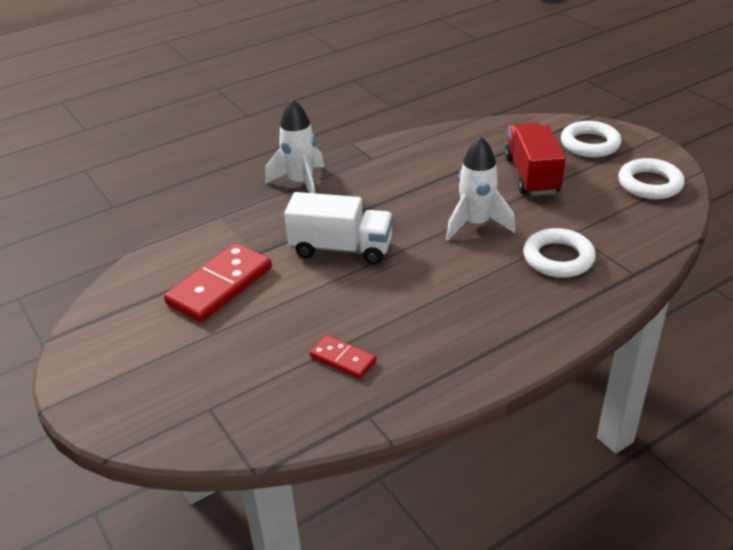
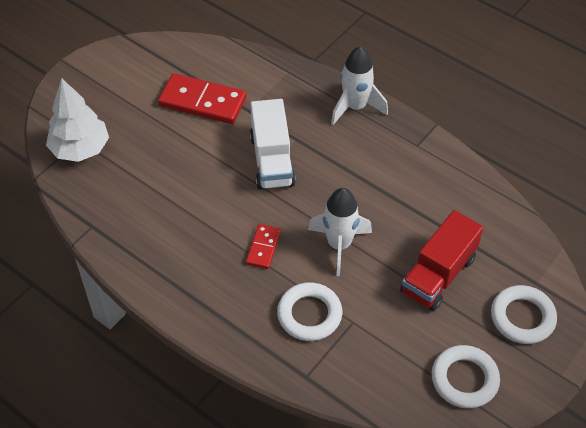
camera: 70 degrees right, 15 degrees up
red domino [310,335,376,379] -> red domino moved to [246,224,281,269]
red truck [505,123,565,196] -> red truck turned 150 degrees clockwise [400,210,483,311]
none -> white tree [46,78,109,162]

